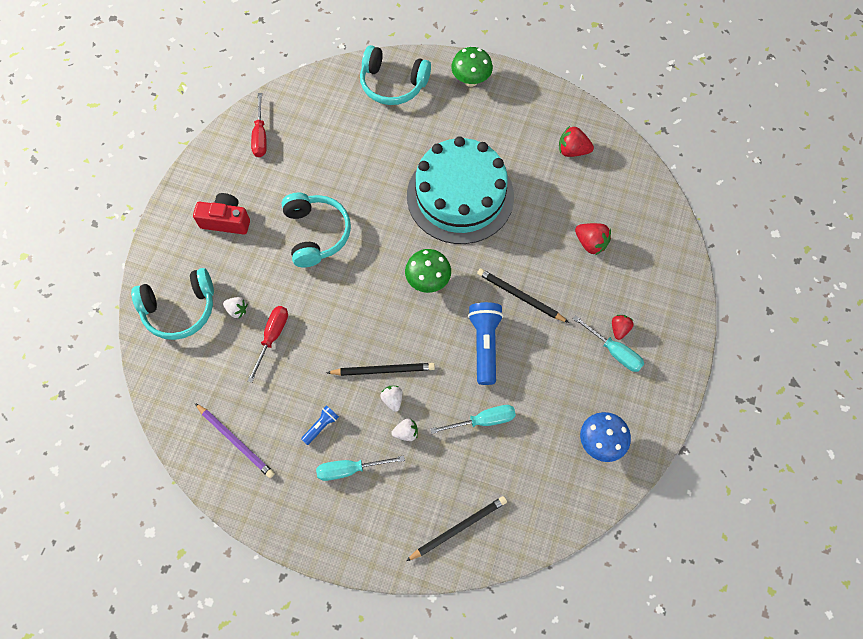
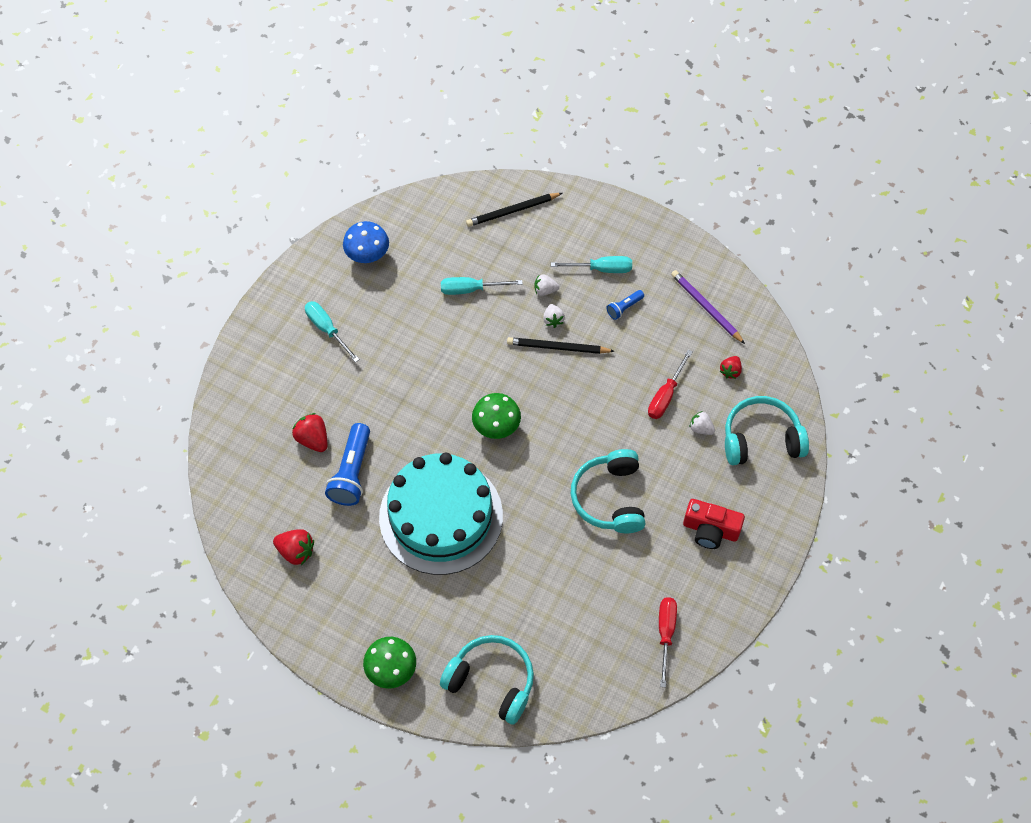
camera: 170 degrees left, 5 degrees down
blue flashlight [468,302,503,385] -> blue flashlight moved to [325,423,370,506]
black pencil [477,268,569,323] -> none
red strawberry [612,315,634,340] -> red strawberry moved to [720,356,742,379]

